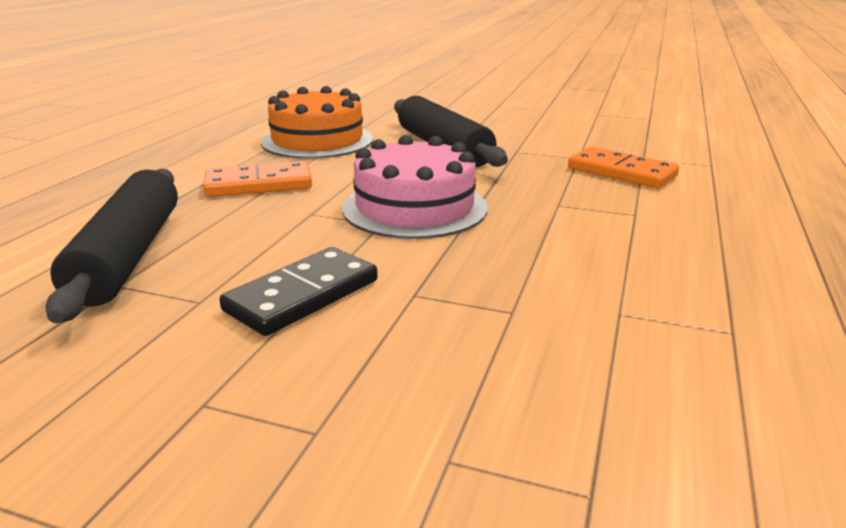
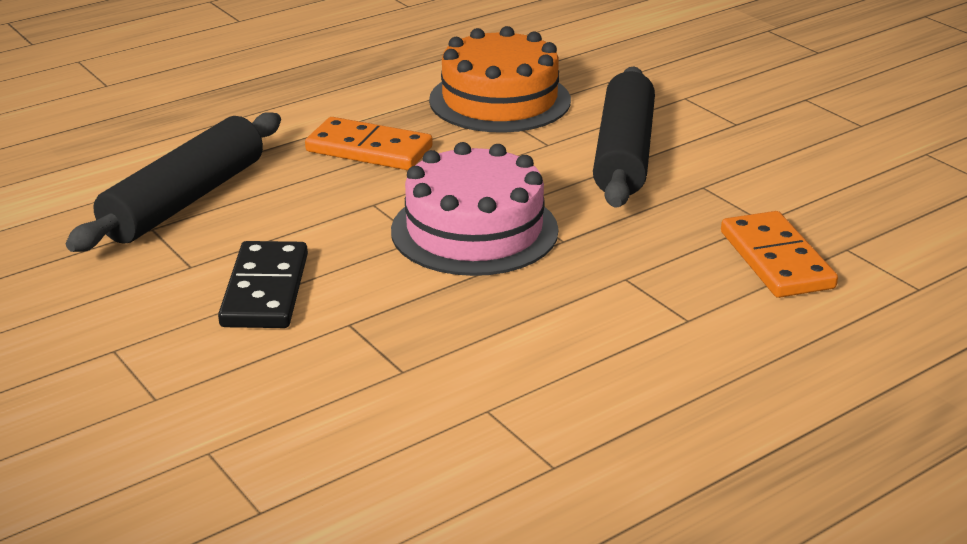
camera: 35 degrees right, 5 degrees up
black domino [219,247,378,336] -> black domino turned 75 degrees counterclockwise [218,241,308,328]

